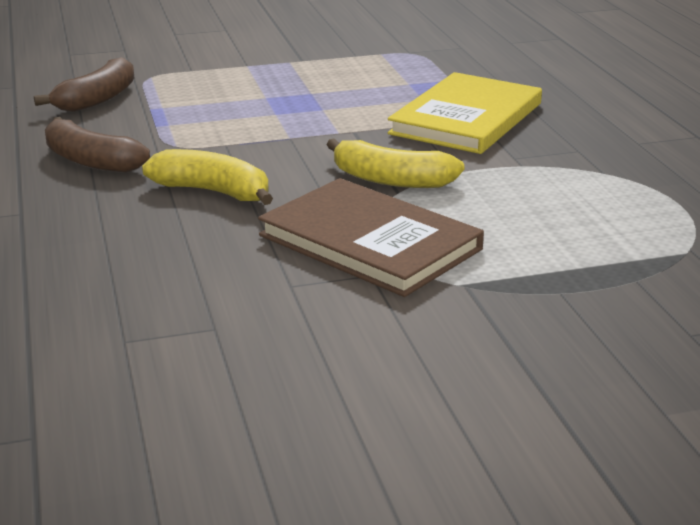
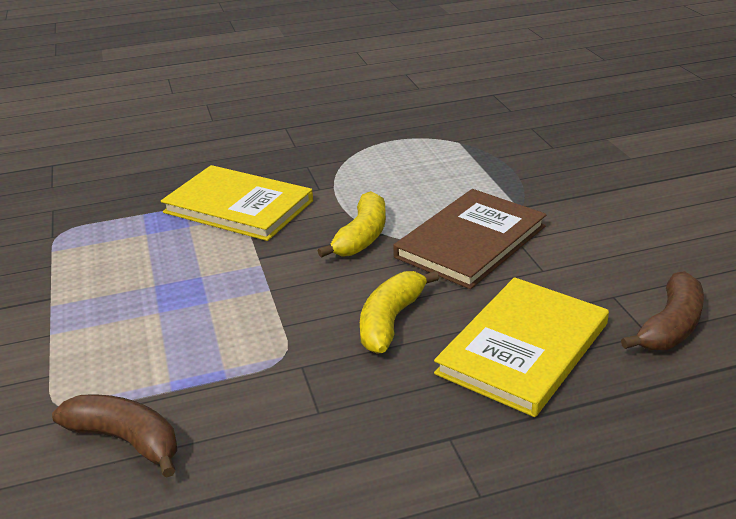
camera: 90 degrees left, 5 degrees up
brown banana [45,117,150,173] -> brown banana moved to [621,271,704,350]
none -> yellow book [434,277,609,417]

